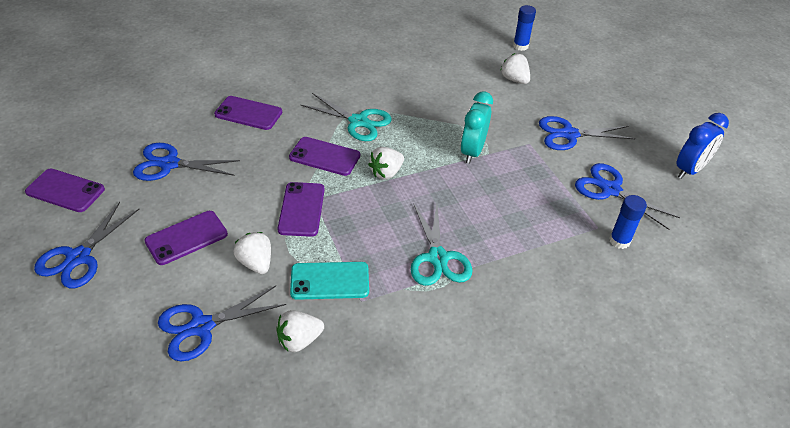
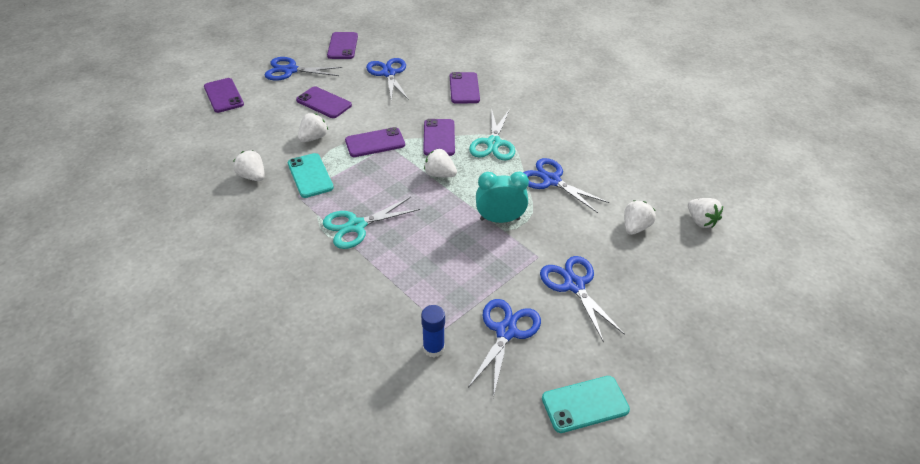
camera: 70 degrees right, 0 degrees up
blue scissors [158,286,286,361] -> blue scissors moved to [523,158,609,213]
blue glue stick [513,5,536,51] -> white strawberry [688,198,723,228]
blue clock [676,113,729,179] -> turquoise phone [542,376,630,433]
none -> purple phone [204,78,244,113]

